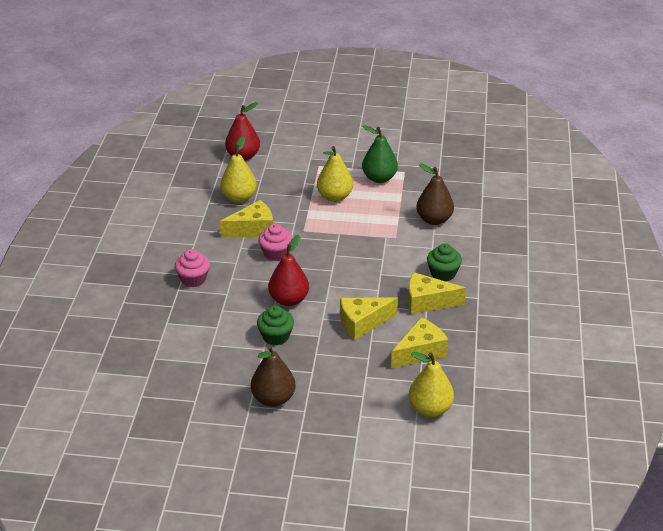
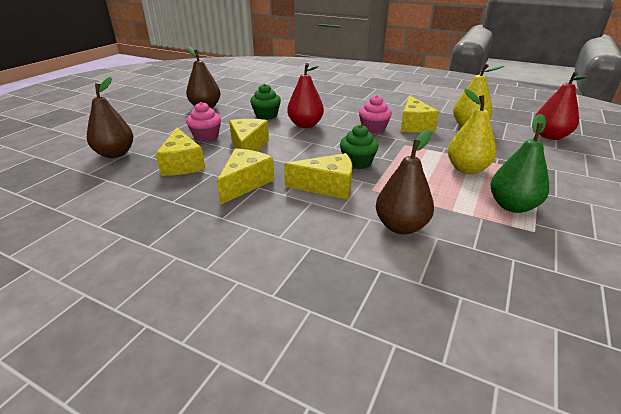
camera: 110 degrees right, 5 degrees down
pink cupcake [175,249,210,287] -> pink cupcake moved to [186,102,221,142]
yellow pear [409,352,454,417] -> brown pear [87,77,133,158]
green cupcake [427,243,462,281] -> green cupcake moved to [340,125,379,169]
none -> yellow cheese [284,153,352,200]

